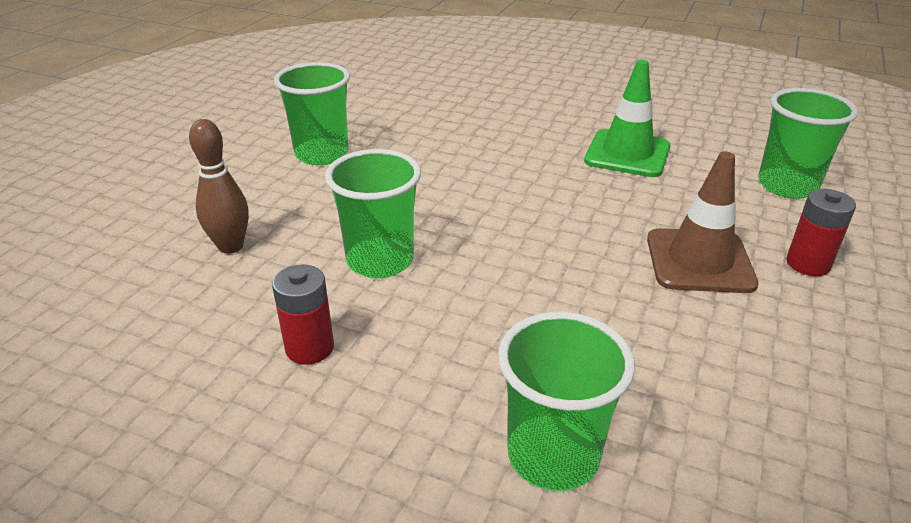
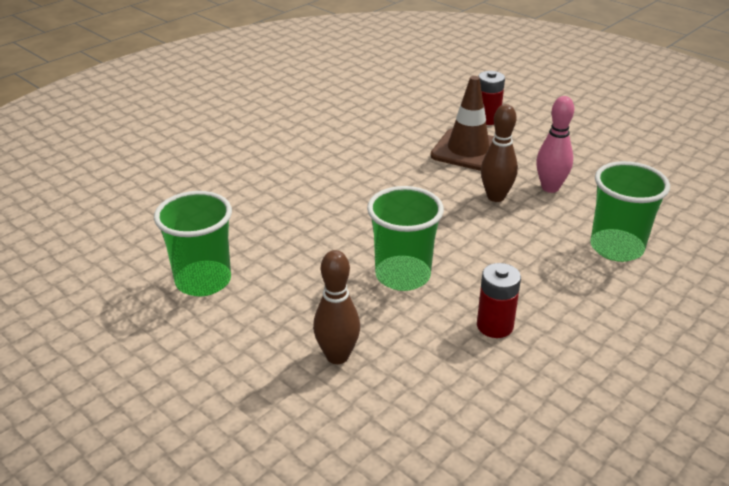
camera: 70 degrees left, 0 degrees up
green traffic cone [584,60,670,177] -> none
green cup [758,88,858,199] -> none
none -> brown bowling pin [481,104,518,202]
none -> pink bowling pin [536,96,574,193]

